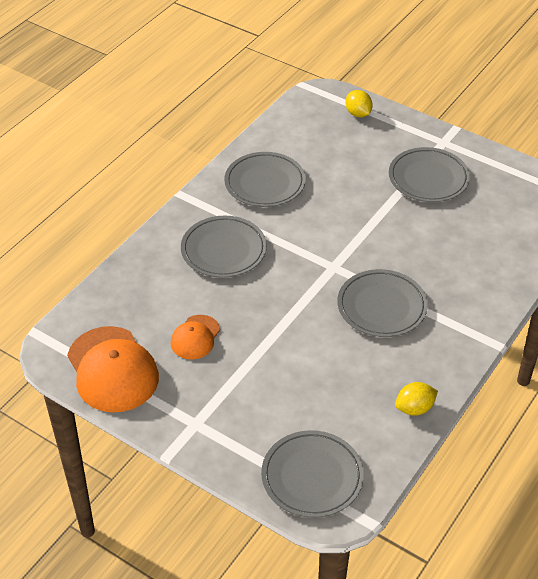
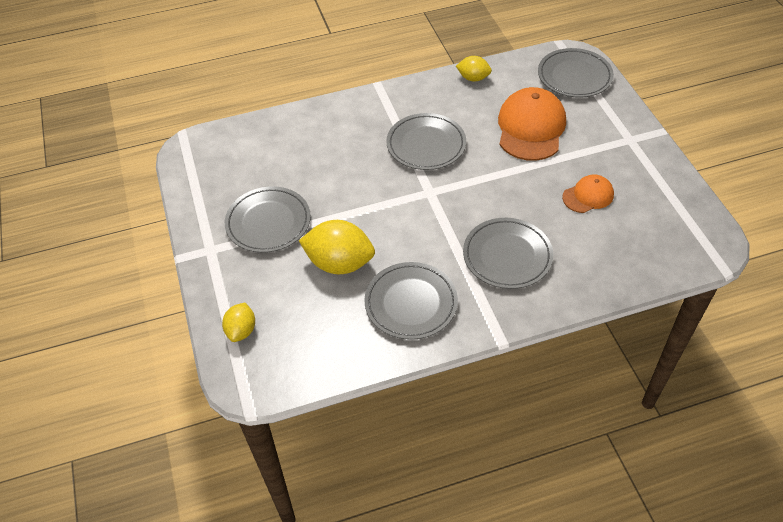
camera: 140 degrees left, 5 degrees up
orange cap [67,326,159,412] -> orange cap moved to [498,87,566,161]
none -> yellow lemon [299,220,375,274]

